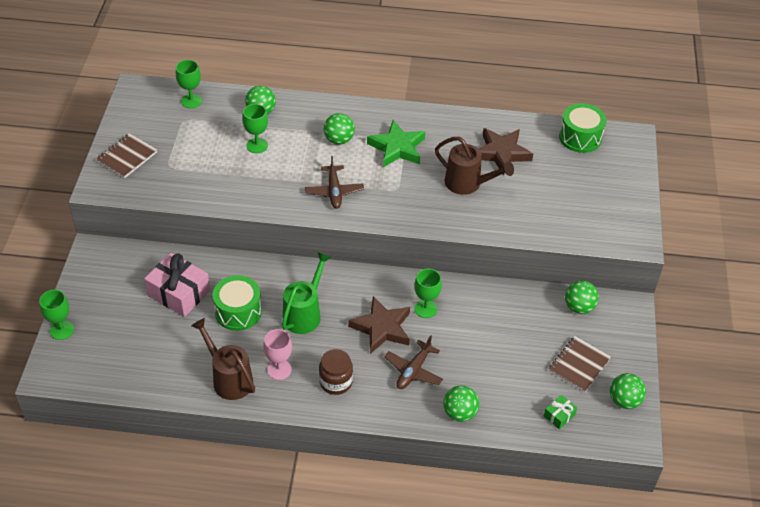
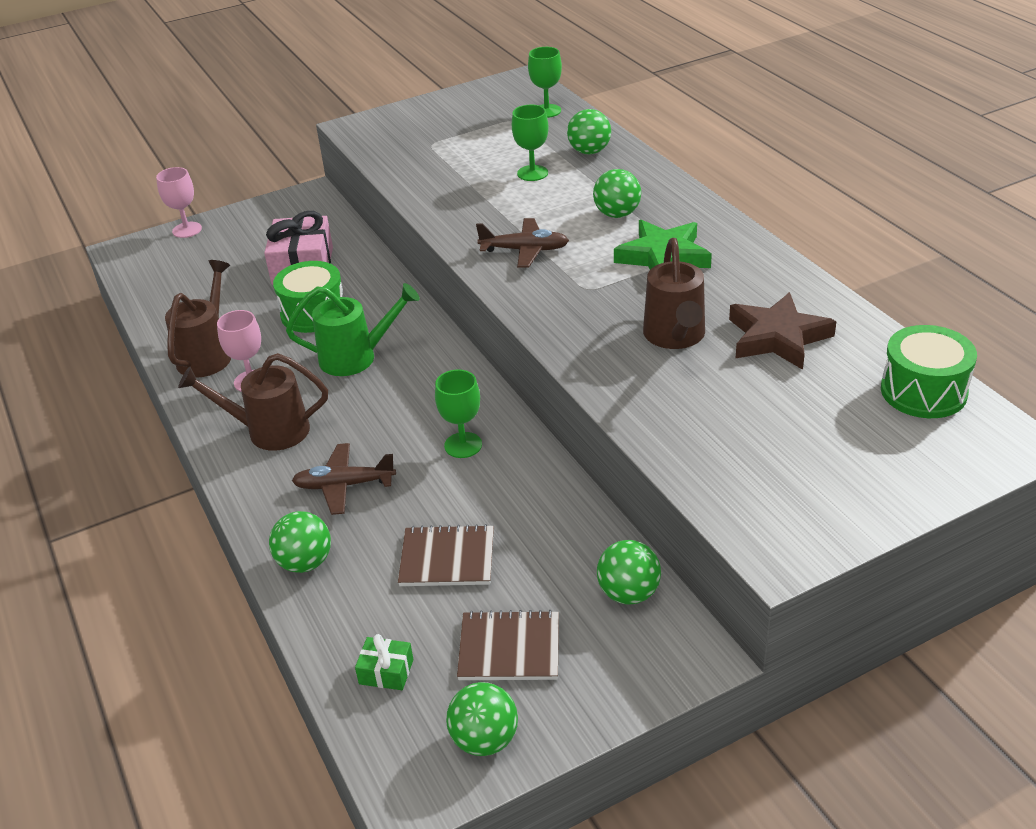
camera: 60 degrees right, 10 degrees down
green goblet [39,290,74,340] -> pink goblet [156,167,202,238]
brown notebook [96,133,157,178] -> brown notebook moved to [398,524,494,586]
brown plane [305,156,364,208] -> brown plane turned 135 degrees counterclockwise [476,218,569,268]
brown jar [319,349,353,395] -> brown watering can [178,353,328,451]
brown star [348,296,410,354] -> none

